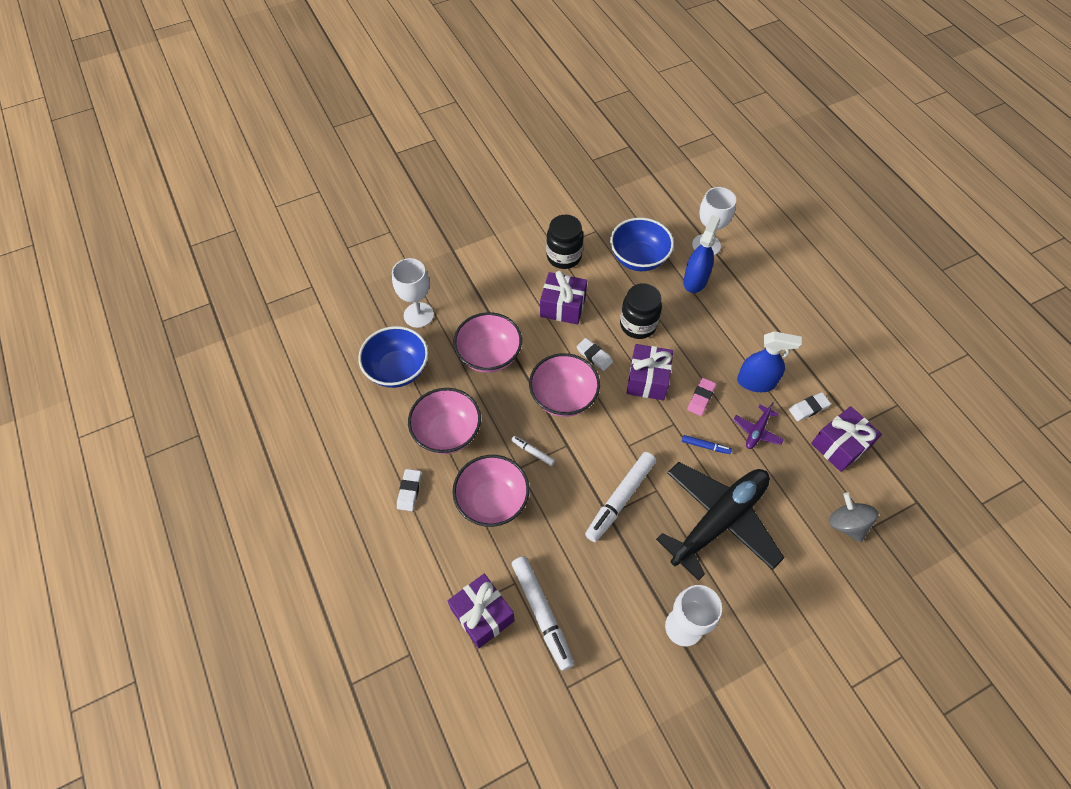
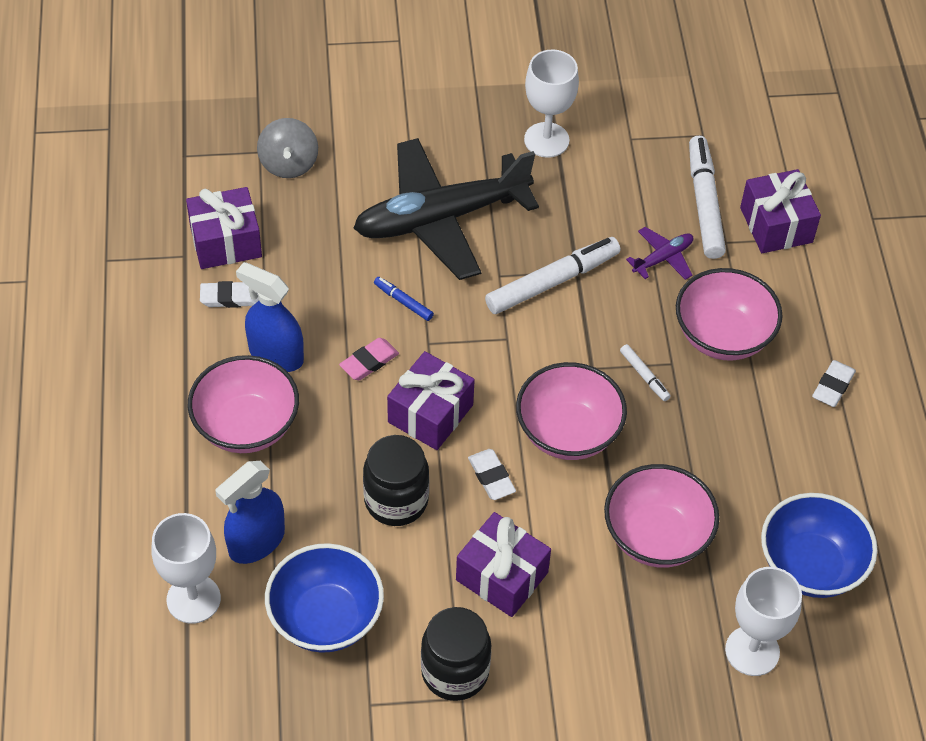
camera: 160 degrees left, 5 degrees down
pink bowl [408,388,481,454] -> pink bowl moved to [188,355,299,453]
purple plane [733,402,784,449] -> purple plane moved to [626,227,693,280]

